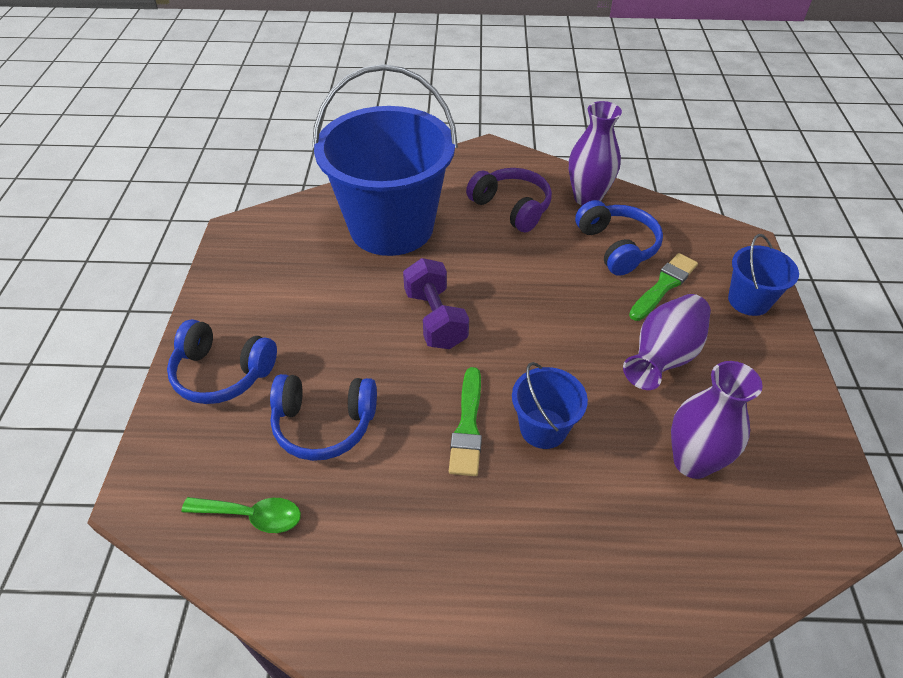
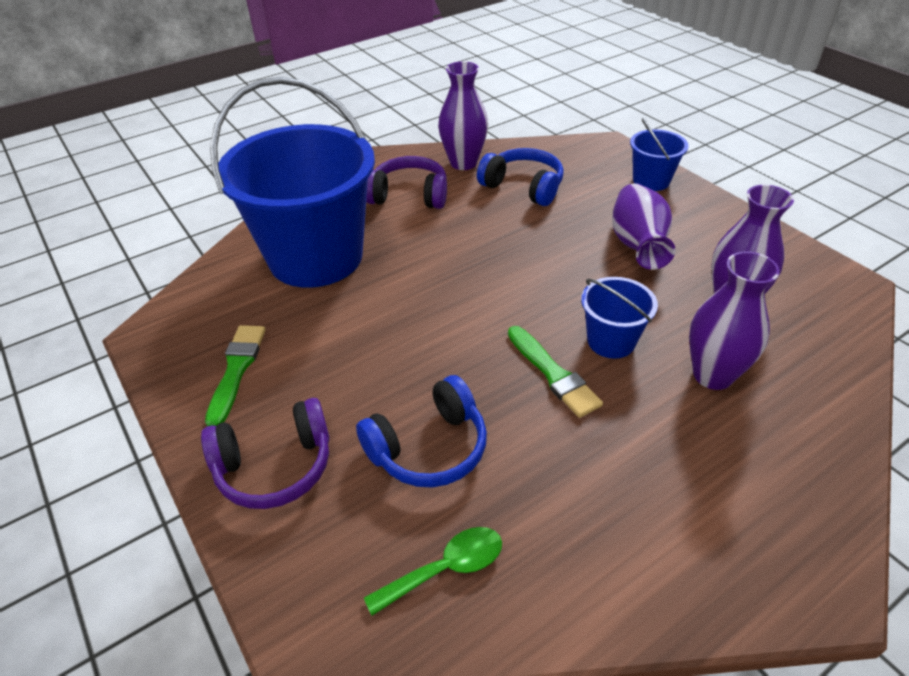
camera: 35 degrees left, 5 degrees down
blue headphones [167,319,277,404] -> purple headphones [201,398,329,509]
purple dumbbell [403,258,469,349] -> none
green brush [629,253,698,321] -> green brush moved to [205,325,266,426]
none -> purple vase [689,251,780,390]

